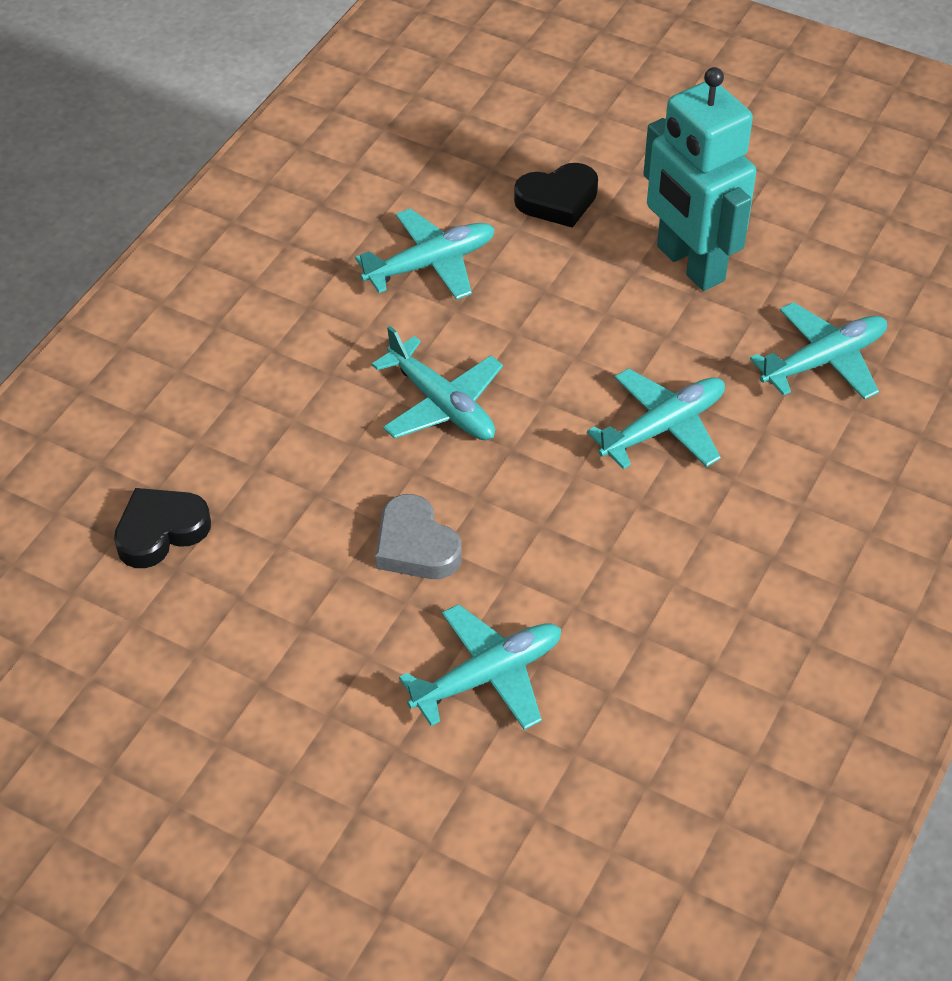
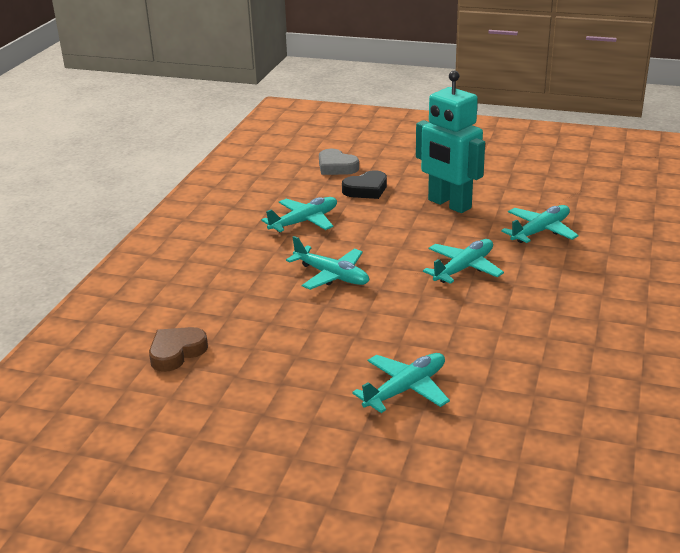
camera: 10 degrees left, 20 degrees down
black heart [114,488,211,568] -> brown heart [149,327,208,372]
grey heart [375,494,462,579] -> grey heart moved to [319,149,359,175]

